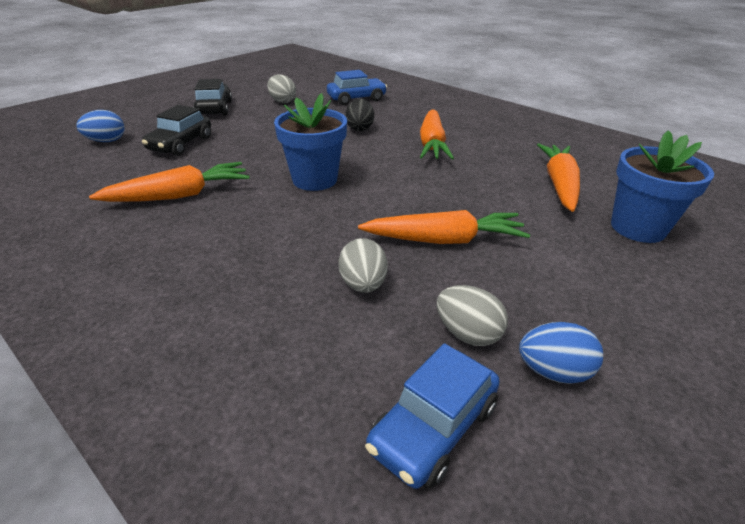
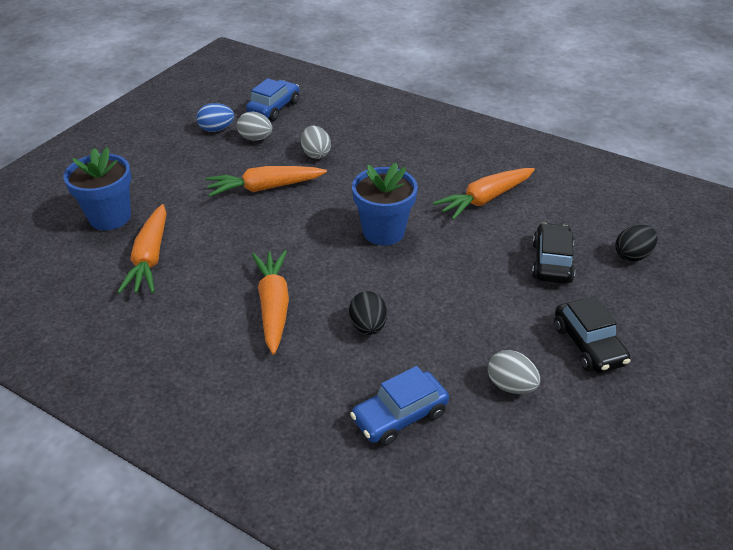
camera: 170 degrees right, 5 degrees up
blue egg [76,110,124,142] -> black egg [615,225,658,261]

